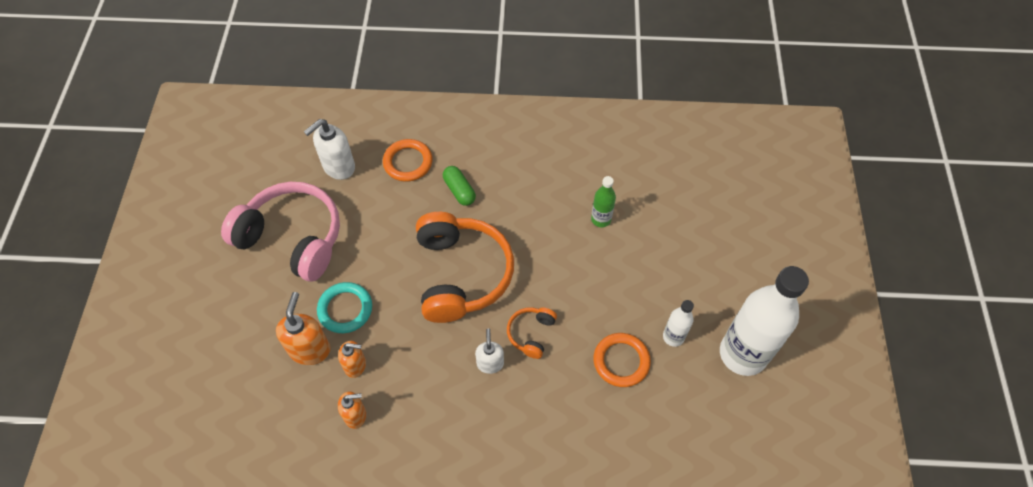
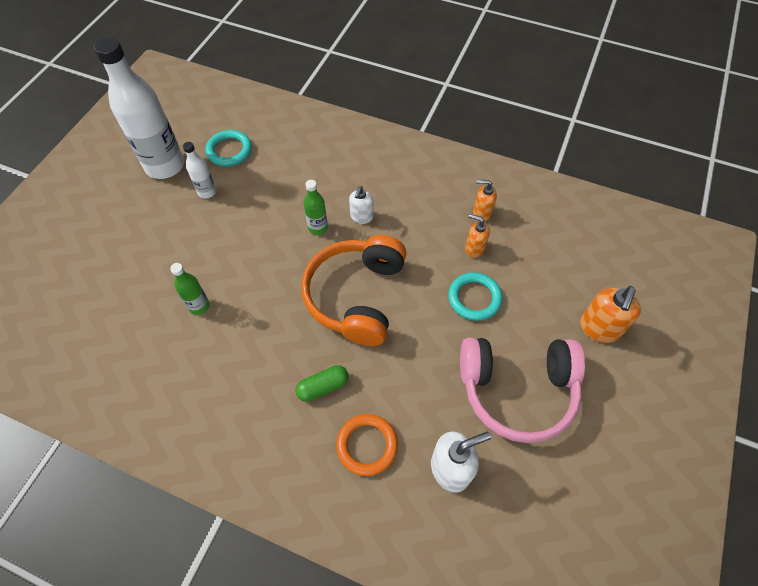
camera: 160 degrees left, 0 degrees up
pink headphones [221,182,340,282] -> pink headphones turned 45 degrees counterclockwise [460,338,585,443]
orange soap dispenser [276,292,330,365] -> orange soap dispenser moved to [580,286,641,343]
green capsule [443,166,476,206] -> green capsule turned 75 degrees clockwise [296,365,349,402]
orange headphones [507,307,557,359] -> green bottle [304,180,328,235]
orange ring [594,333,651,387] -> none
none -> turquoise ring [205,130,252,166]

